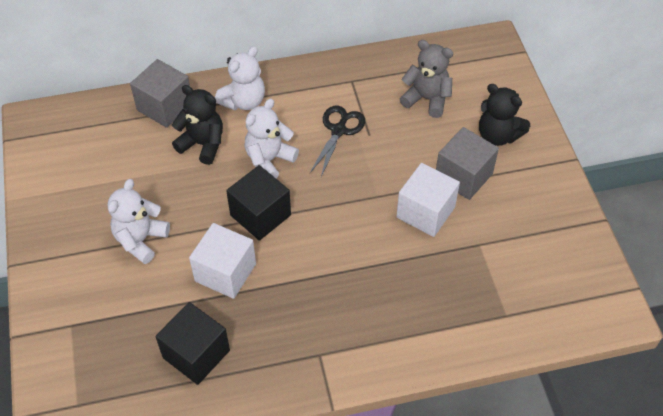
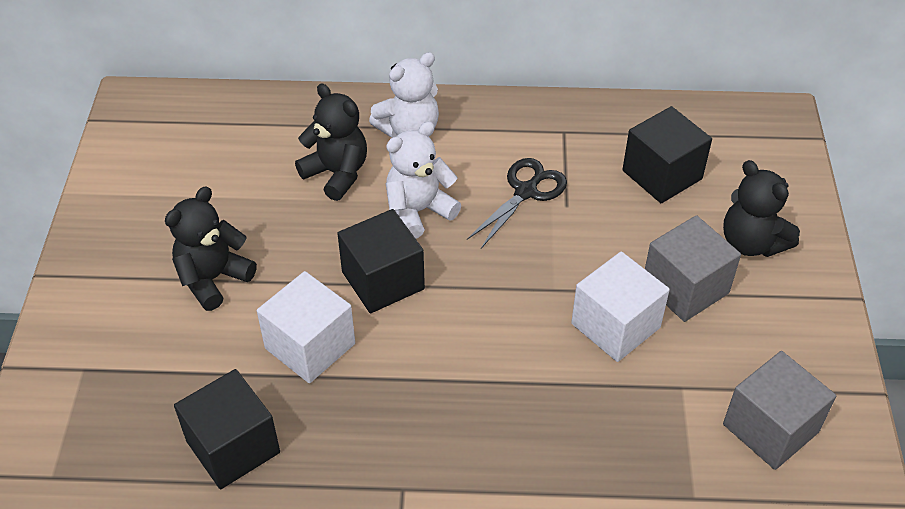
camera: 15 degrees right, 5 degrees down
white teddy bear [108,179,170,264] -> black teddy bear [165,186,257,311]
grey cube [130,59,190,128] -> grey cube moved to [723,351,836,470]
grey teddy bear [400,40,453,118] -> black cube [622,106,712,203]

